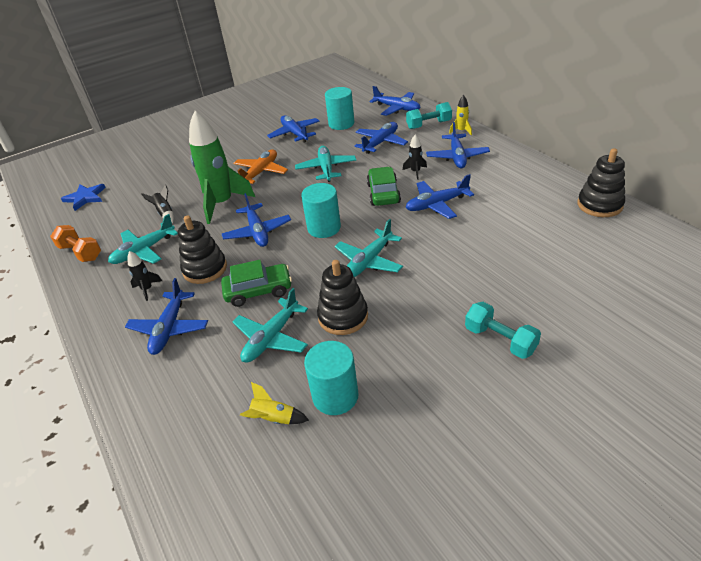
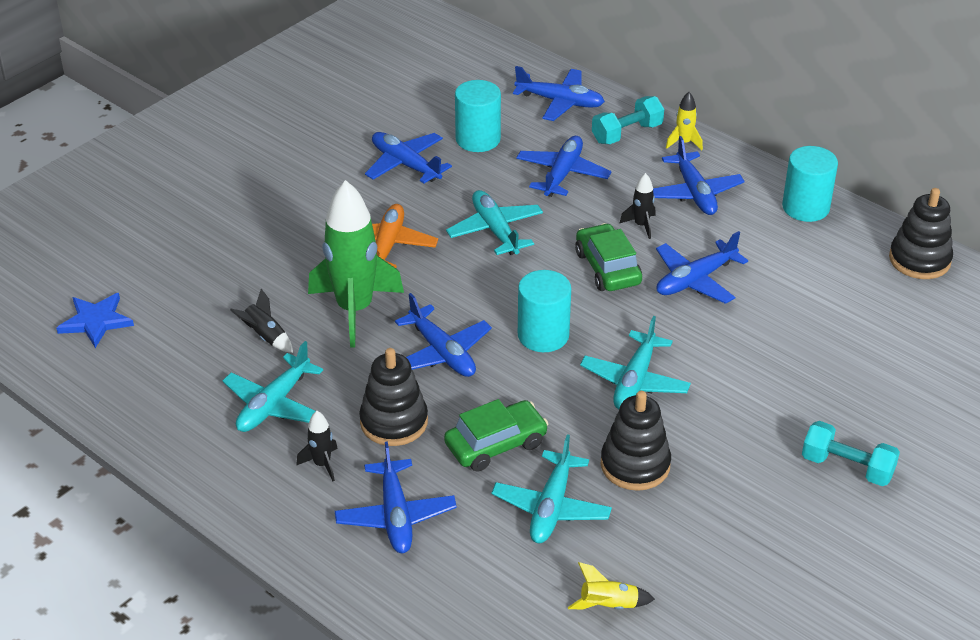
camera: 20 degrees left, 0 degrees up
orange dumbbell [50,225,101,262] -> none
turquoise cylinder [304,341,359,415] -> turquoise cylinder moved to [782,146,838,222]

